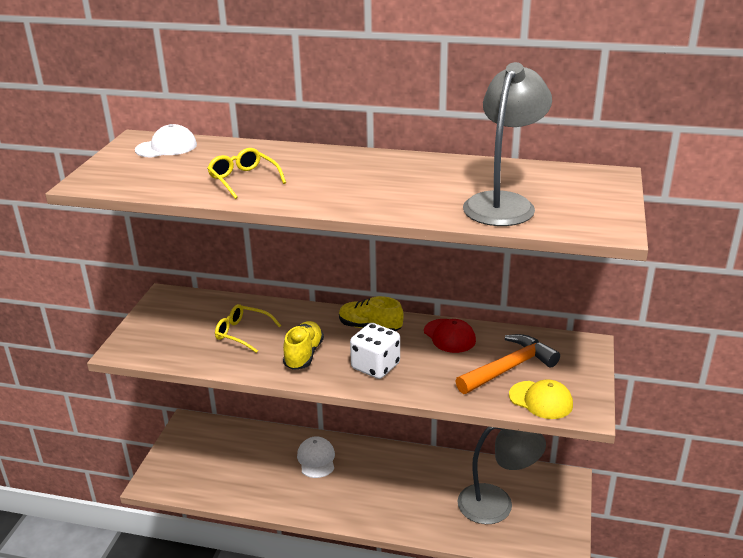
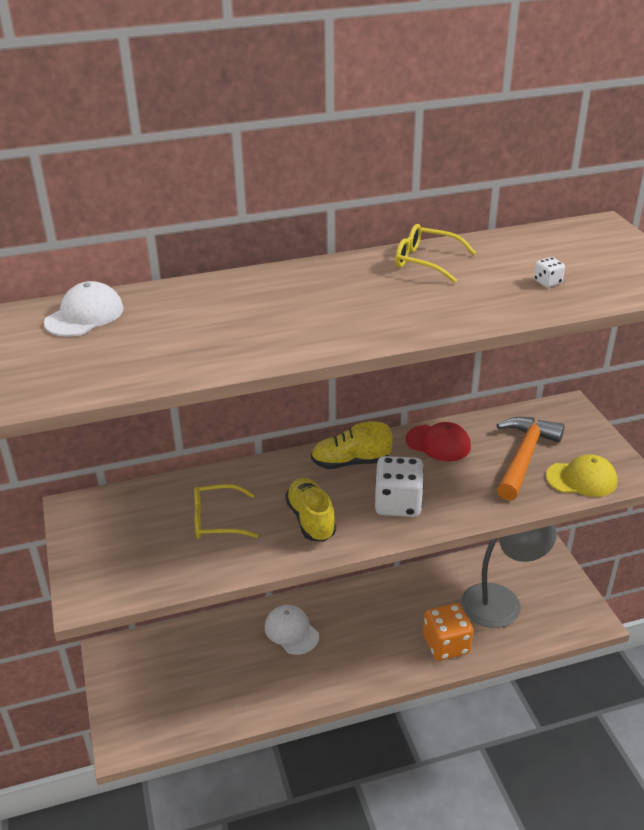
camera: 30 degrees left, 5 degrees up
yellow glasses [207,148,286,199] -> yellow glasses moved to [395,224,476,283]
grey lamp [463,62,552,226] -> white dice [534,257,565,287]
none -> orange dice [423,603,474,661]

